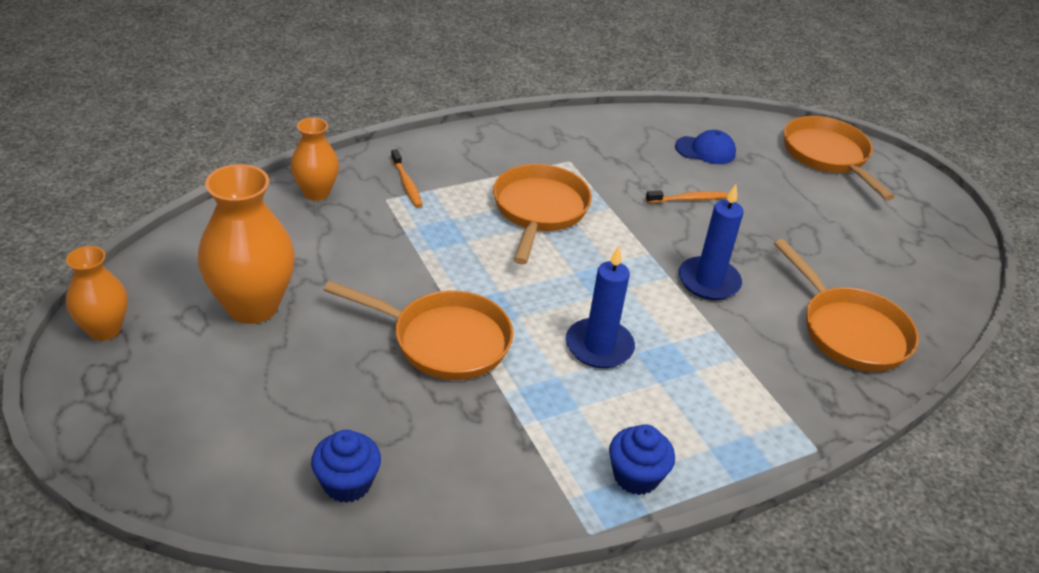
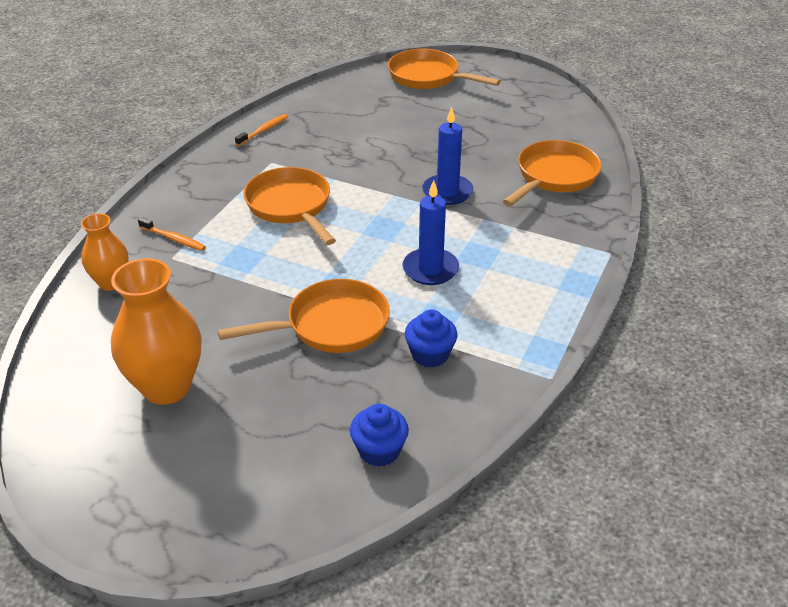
camera: 35 degrees left, 0 degrees up
orange vase [66,246,128,341] -> none
blue cupcake [609,424,675,495] -> blue cupcake moved to [405,309,458,368]
orange toothbrush [646,190,728,203] -> orange toothbrush moved to [235,114,288,146]
blue cap [675,130,736,164] -> none
orange pan [774,239,919,372] -> orange pan turned 75 degrees counterclockwise [503,140,602,206]

